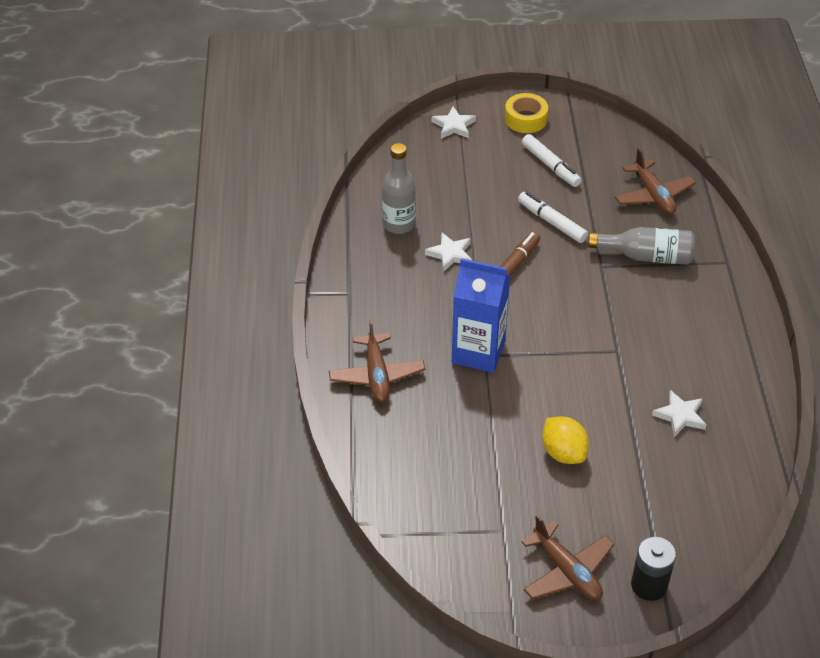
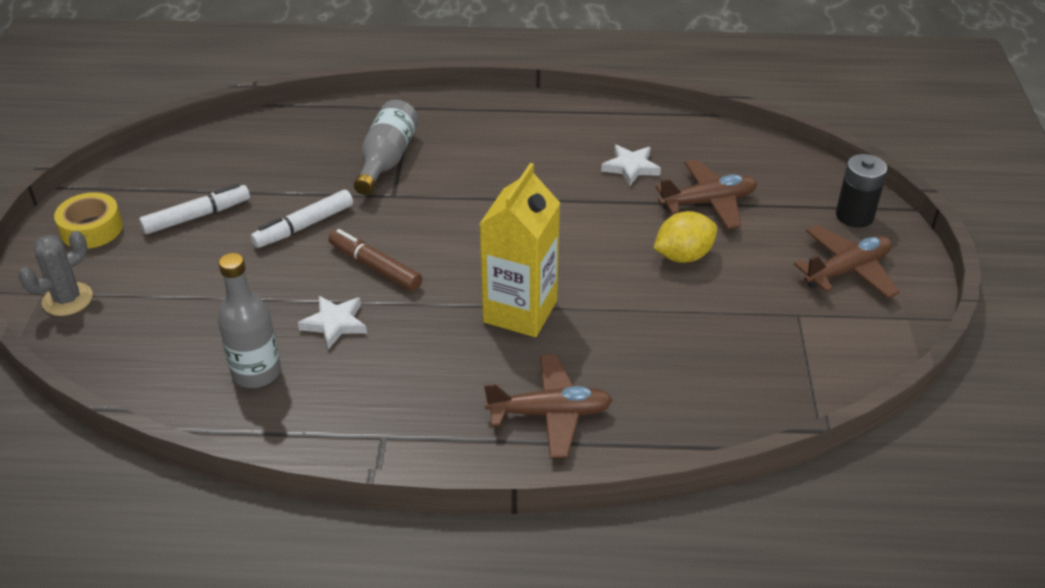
camera: 85 degrees left, 5 degrees down
white star [432,107,476,139] -> grey cactus [18,231,93,316]
blue carton [452,258,510,373] -> yellow carton [480,163,560,337]
brown plane [615,148,696,215] -> brown plane moved to [656,159,757,229]

